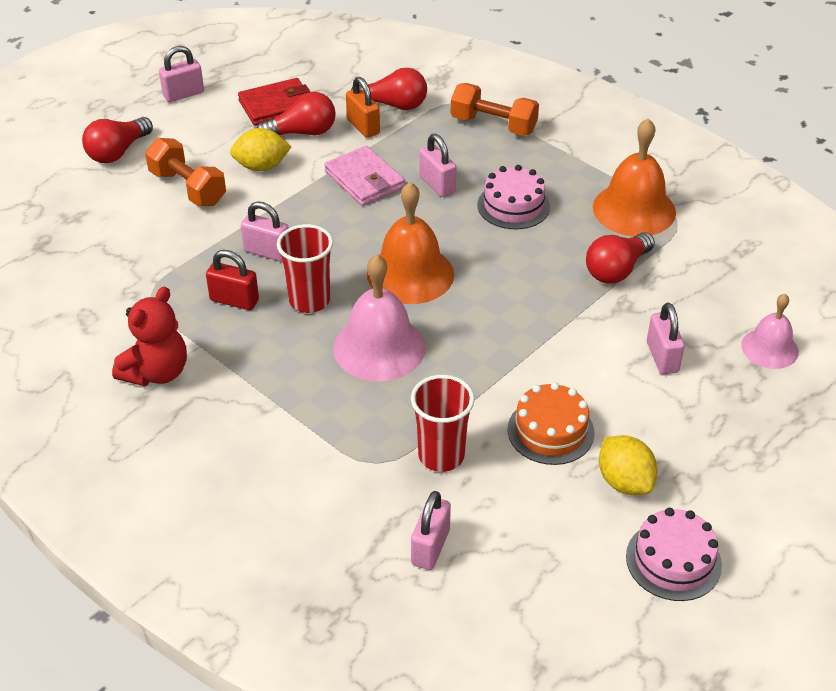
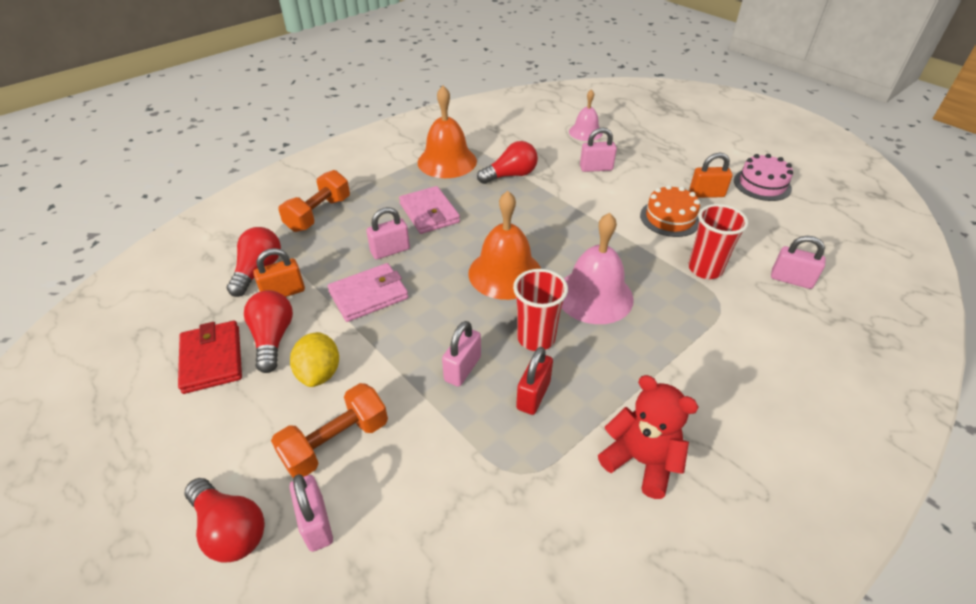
camera: 85 degrees left, 0 degrees up
pink padlock [159,46,204,102] -> pink padlock moved to [289,474,333,552]
pink cake [477,165,550,229] -> pink wallet [399,186,460,234]
red light bulb [586,232,655,283] -> red light bulb turned 75 degrees counterclockwise [477,141,538,184]
yellow lemon [599,435,657,495] -> orange padlock [689,153,733,198]

